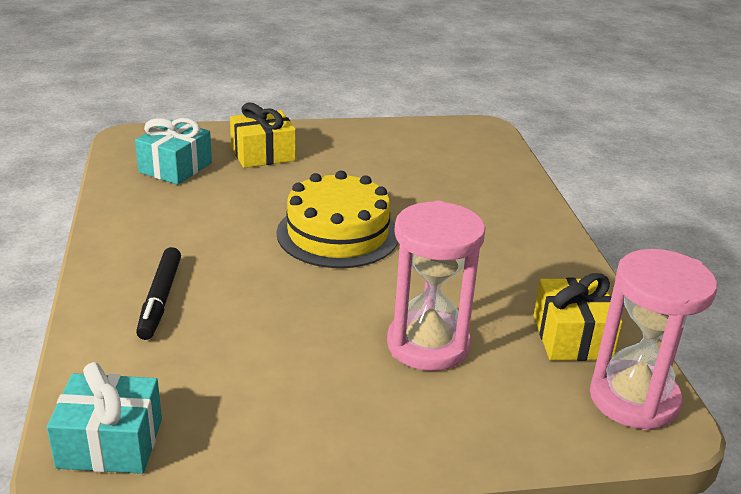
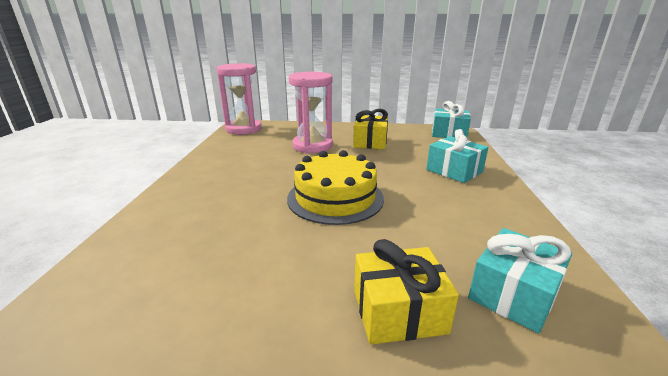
camera: 165 degrees left, 5 degrees down
black marker [136,247,181,340] -> turquoise gift [427,129,489,183]
yellow gift [534,273,623,361] -> yellow gift moved to [353,109,388,149]

